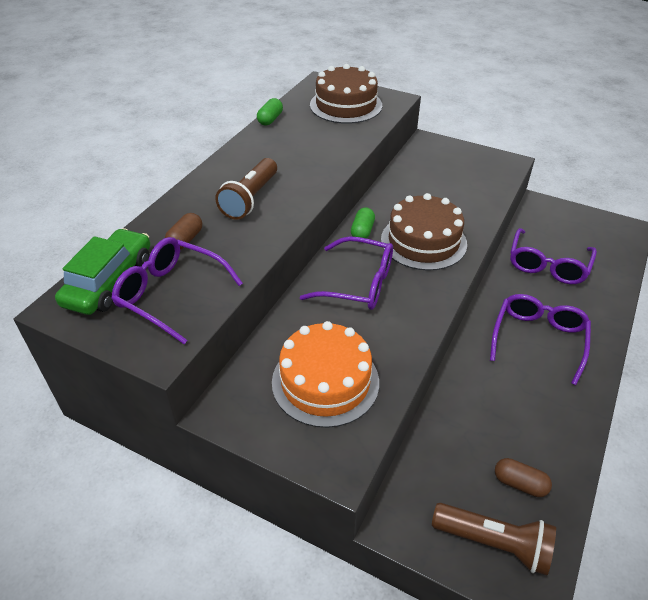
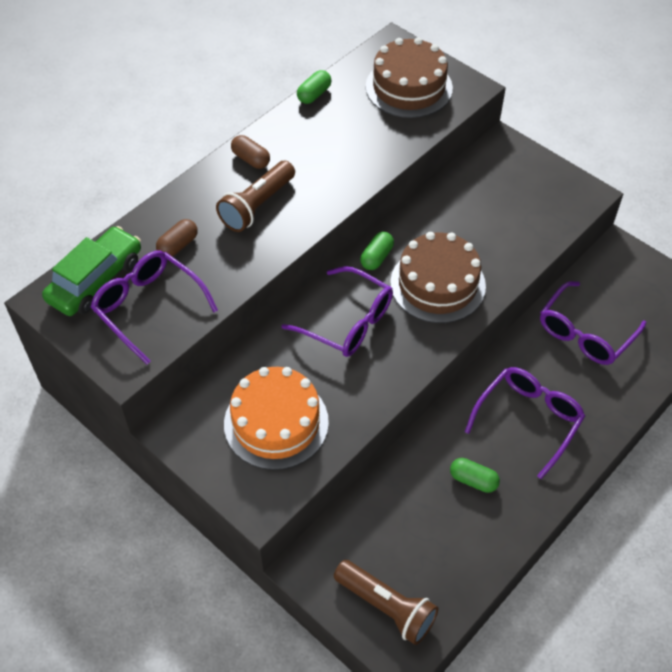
camera: 15 degrees right, 10 degrees up
brown capsule [495,458,552,497] -> brown capsule moved to [231,135,270,169]
none -> green capsule [450,458,500,493]

